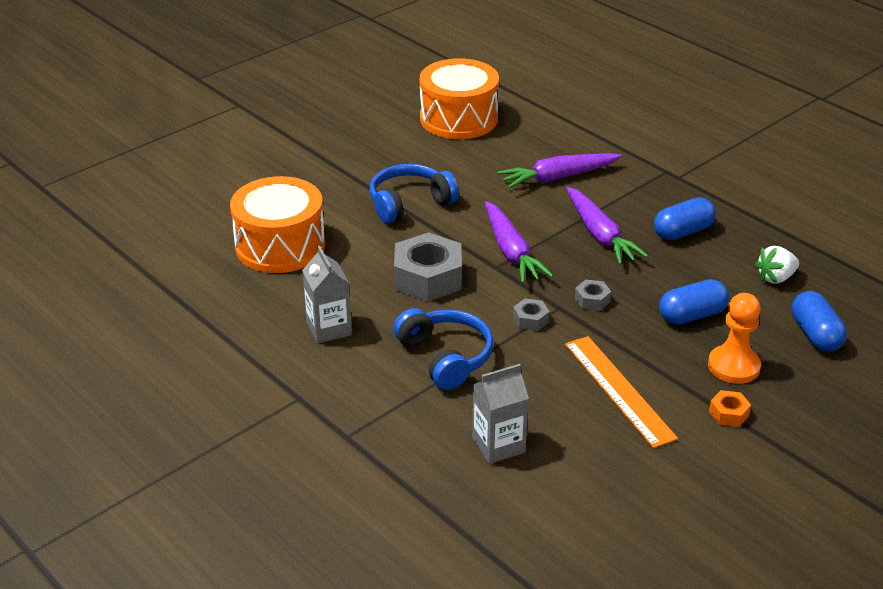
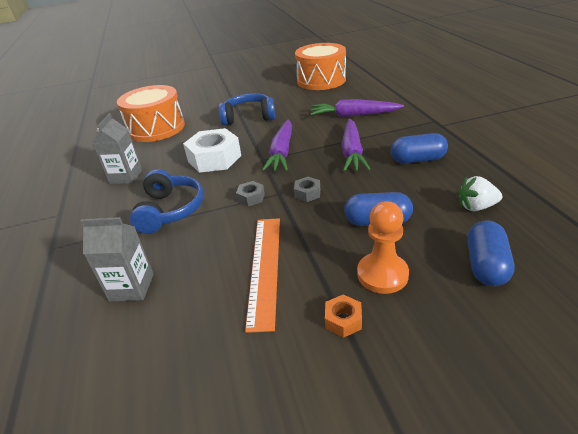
camera: 30 degrees right, 0 degrees up
grey nut [394,232,462,302] -> white nut [183,128,241,173]

